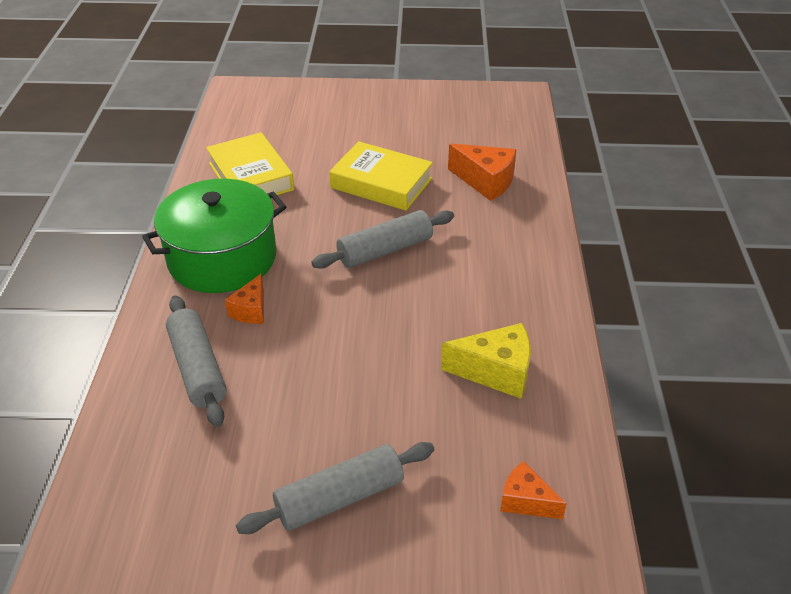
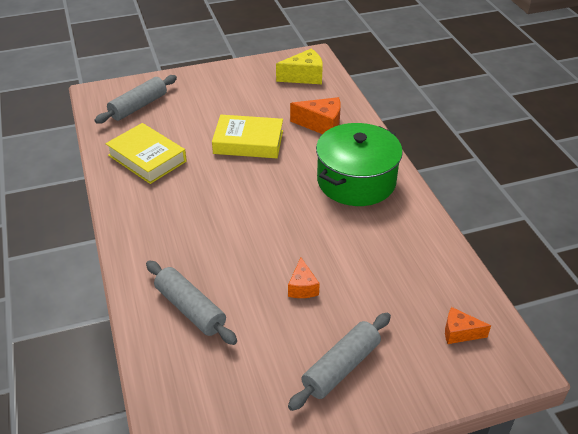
camera: 20 degrees left, 0 degrees up
green pot [142,179,286,293] -> green pot moved to [316,123,403,206]
orange cheese [225,274,264,324] -> orange cheese moved to [288,258,320,298]
grey rolling pin [311,210,454,269] -> grey rolling pin moved to [95,75,177,124]
yellow cheese [441,323,531,399] -> yellow cheese moved to [276,49,323,84]

